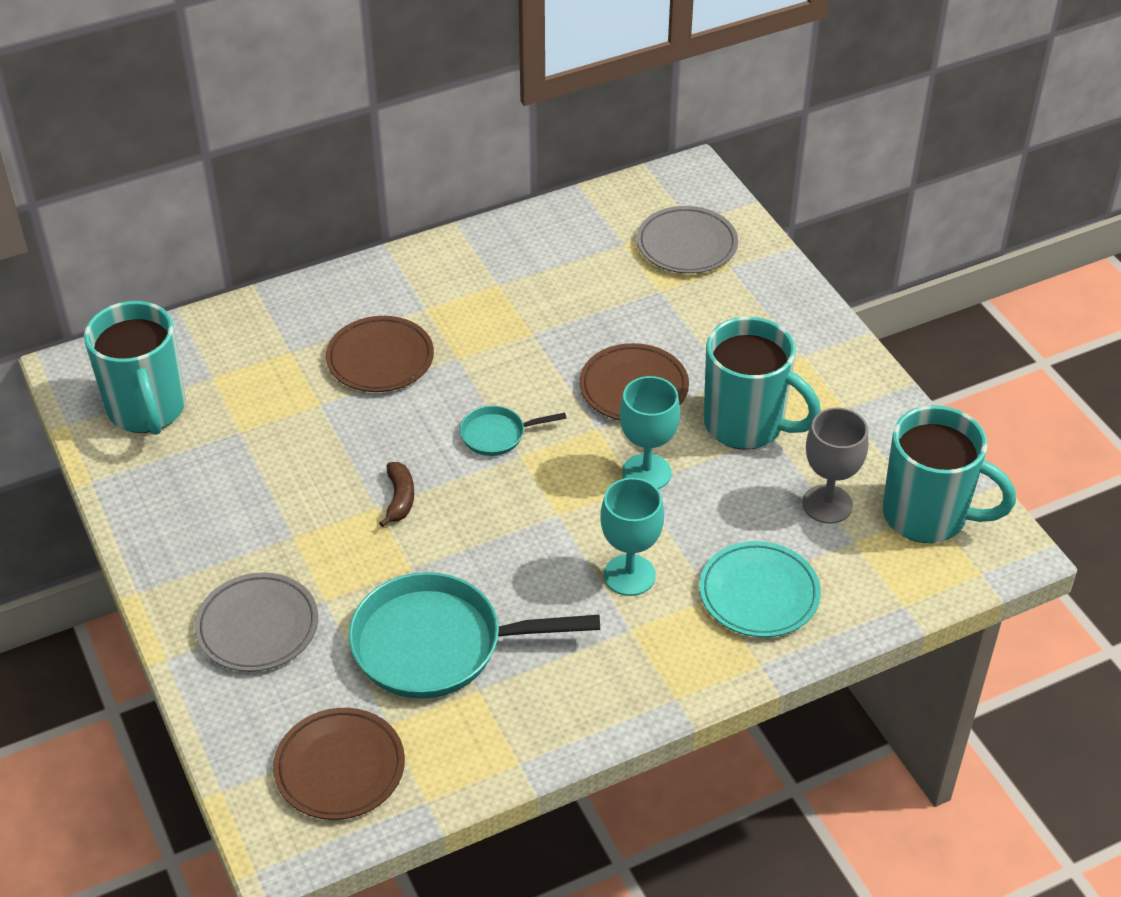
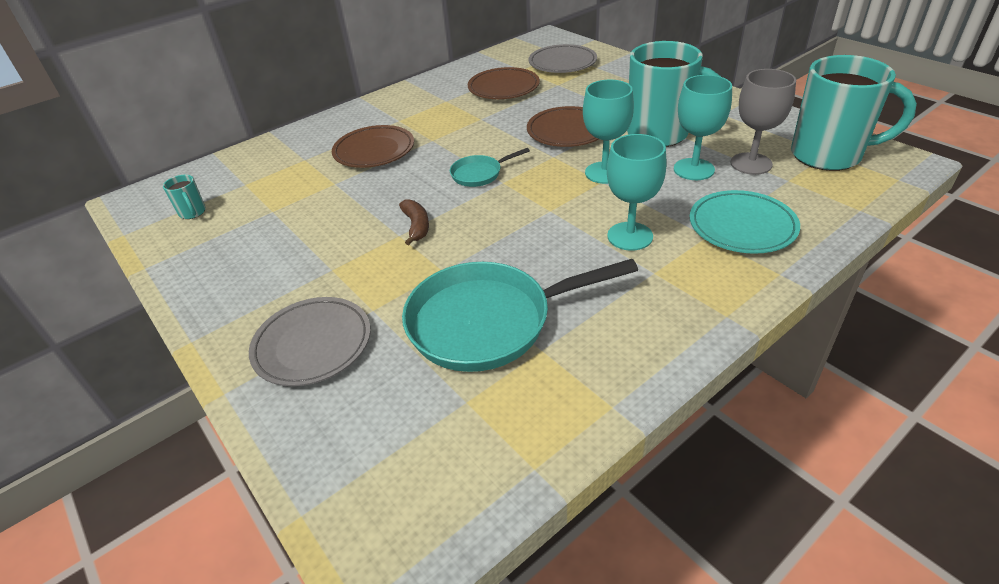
camera: 10 degrees left, 5 degrees down
turquoise mug [84,301,186,435] -> turquoise mug [163,175,206,219], size x0.41
brown plate [273,708,405,820] -> brown plate moved to [468,67,540,99]
none -> turquoise goblet [674,75,732,180]

